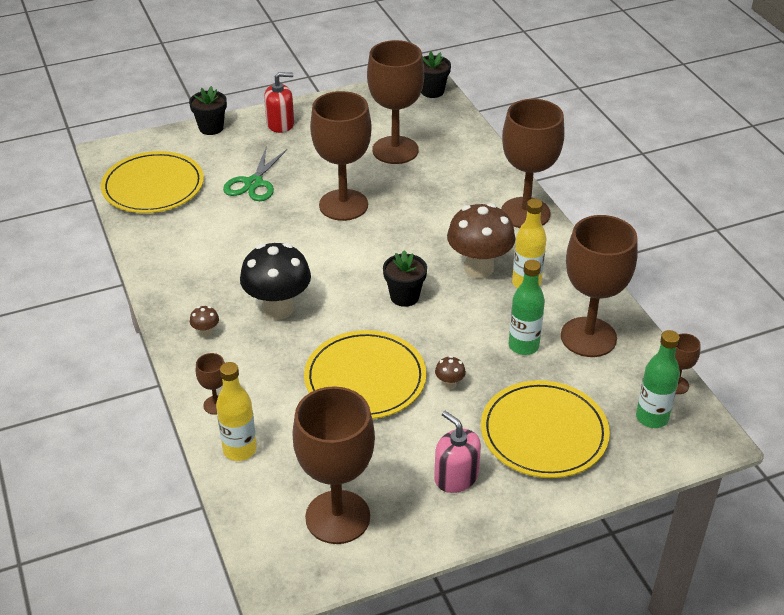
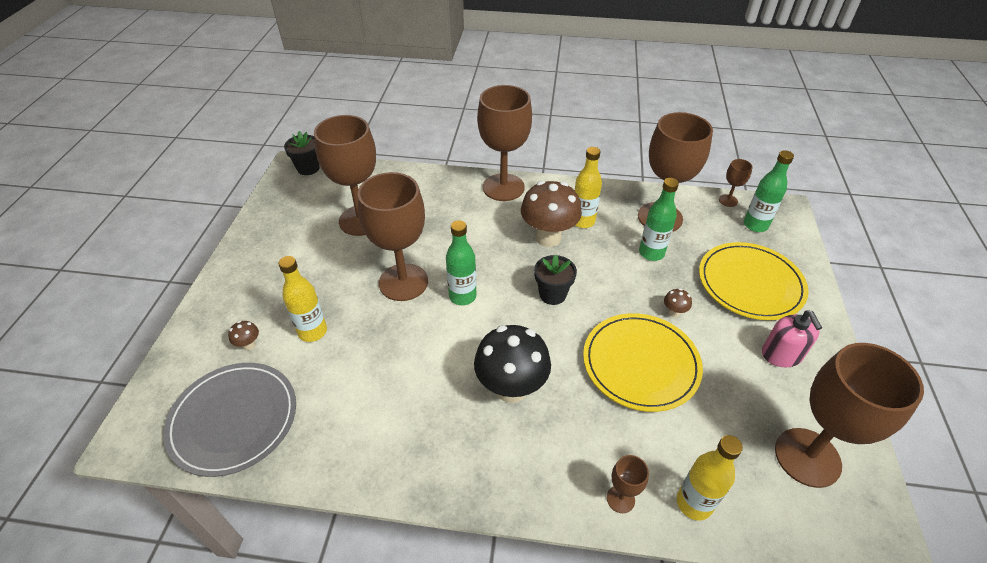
camera: 60 degrees left, 5 degrees up
yellow plate [101,151,204,213] -> grey plate [163,363,296,477]
black flower pot [189,86,227,135] -> none
brown mushroom [190,306,219,338] -> brown mushroom moved to [228,321,259,351]
green scissors [223,148,287,201] -> yellow bottle [278,256,327,342]
red soap dispenser [264,72,294,133] -> none
pink soap dispenser [434,411,481,493] -> pink soap dispenser turned 90 degrees counterclockwise [762,310,822,367]
none -> green bottle [446,220,476,305]

